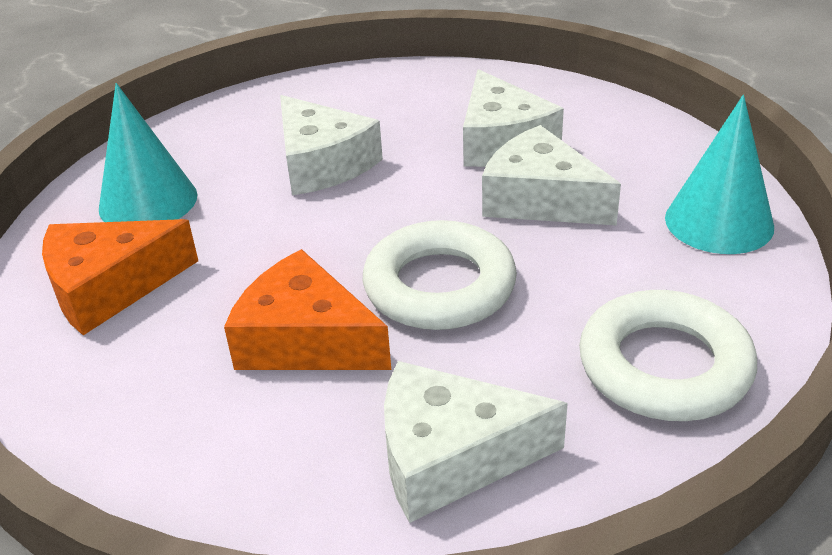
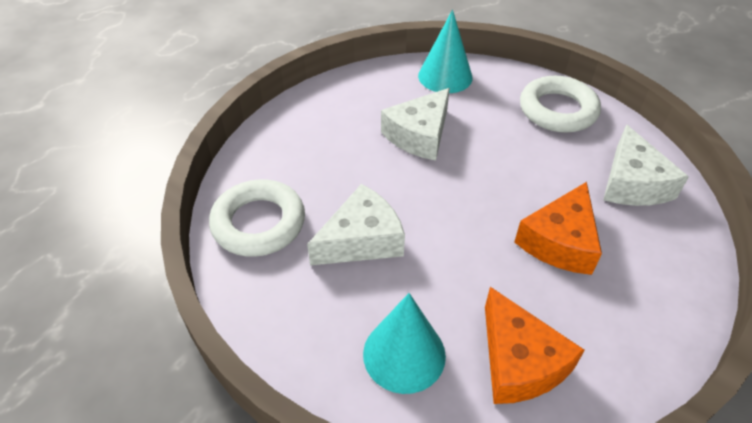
camera: 90 degrees left, 10 degrees up
white ring [363,220,517,330] -> white ring moved to [209,179,305,257]
white cheese [463,69,564,167] -> none

